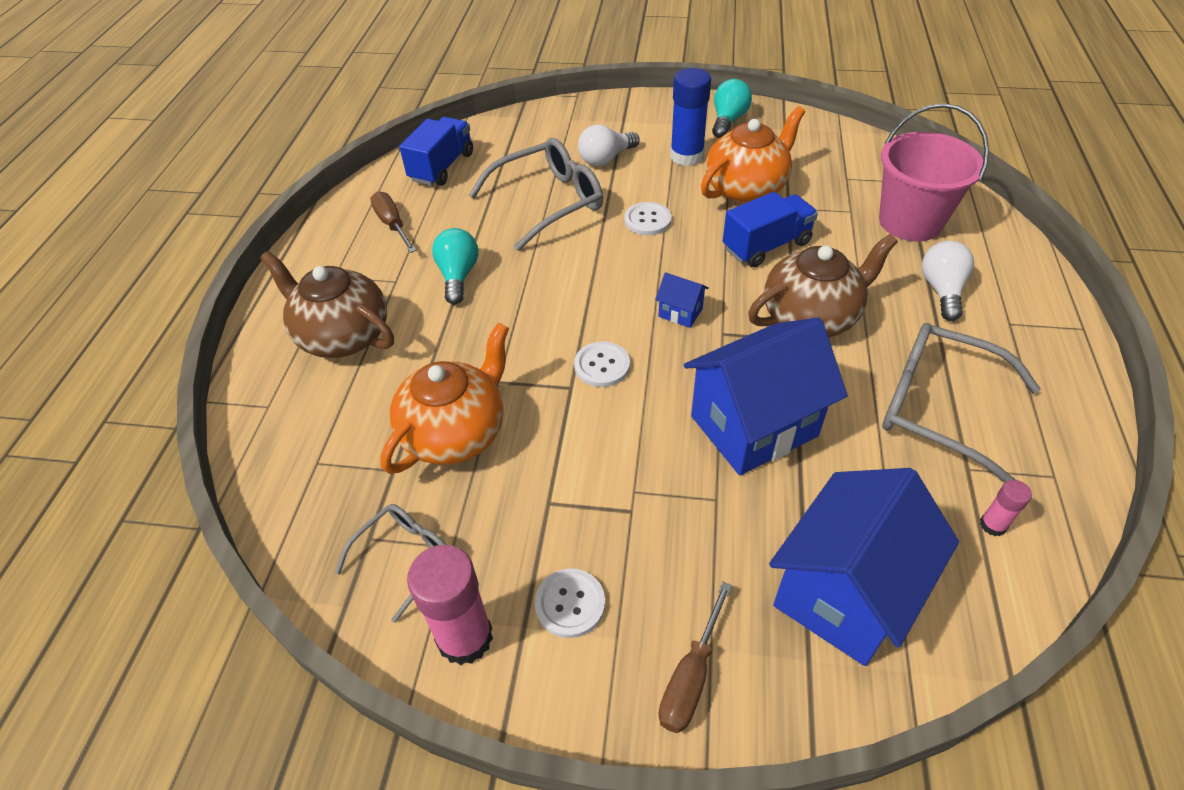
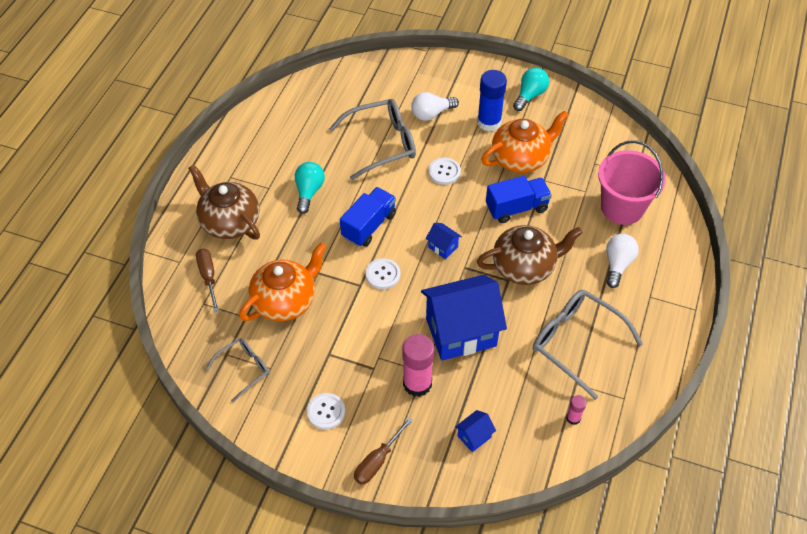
camera: 10 degrees right, 5 degrees up
brown screwdriver [370,191,417,253] -> brown screwdriver moved to [196,249,219,312]
blue truck [399,117,473,186] -> blue truck moved to [340,187,396,247]
pink glue stick [407,545,493,665] -> pink glue stick moved to [402,334,434,397]
blue house [769,468,959,666] -> blue house [455,410,496,452], size x0.41

